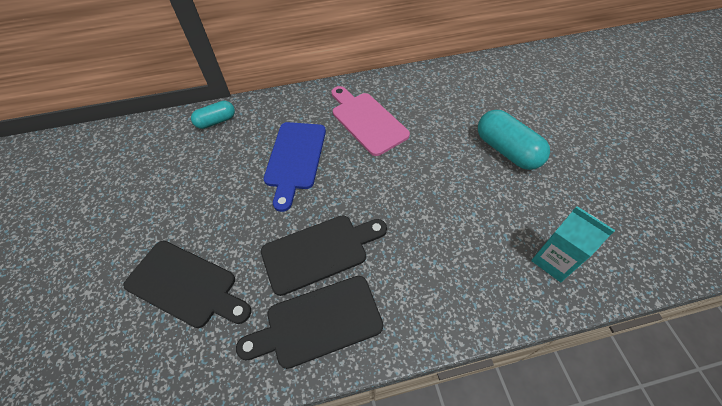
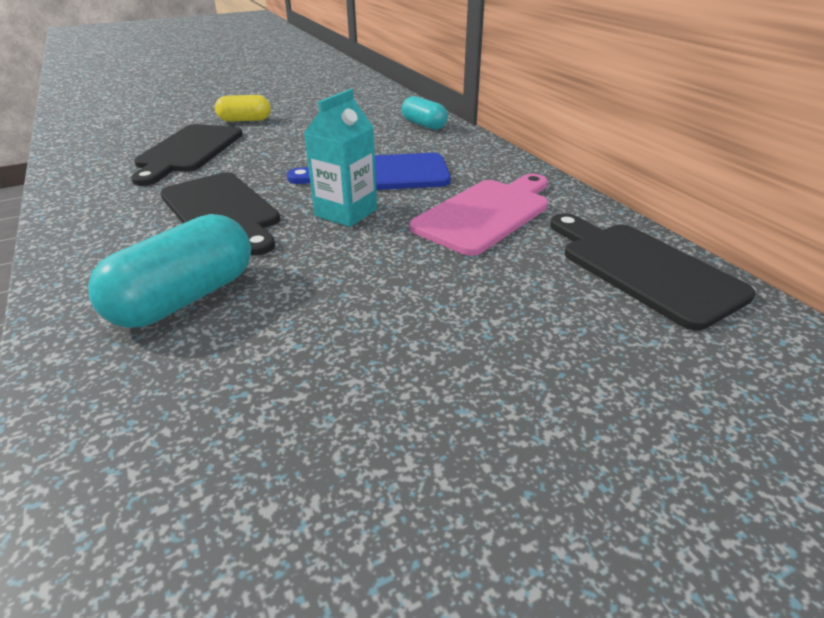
camera: 75 degrees right, 20 degrees down
black cutting board [236,276,383,369] -> black cutting board moved to [550,213,755,330]
turquoise capsule [478,110,550,170] -> turquoise capsule moved to [88,214,251,328]
turquoise carton [531,206,615,282] -> turquoise carton moved to [304,89,377,227]
none -> yellow capsule [215,95,271,122]

